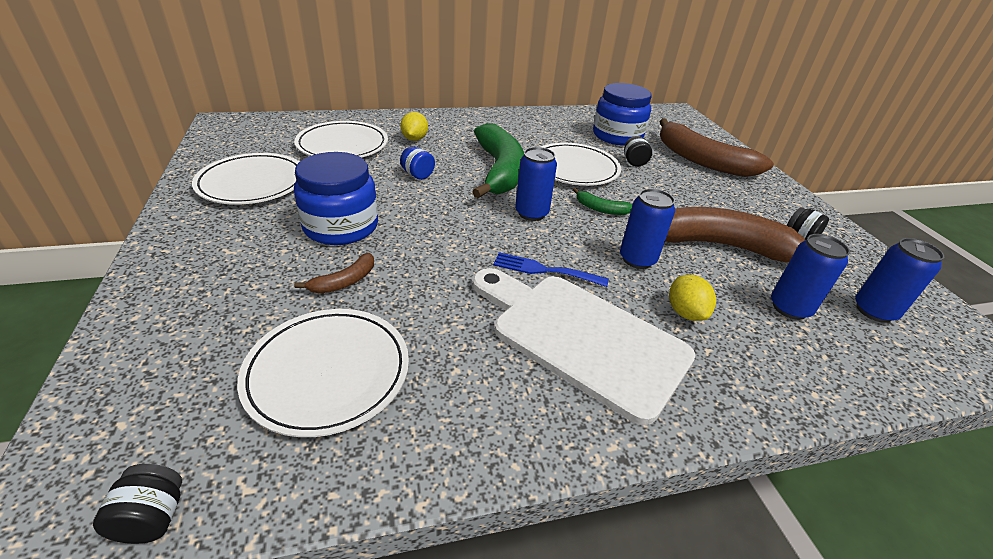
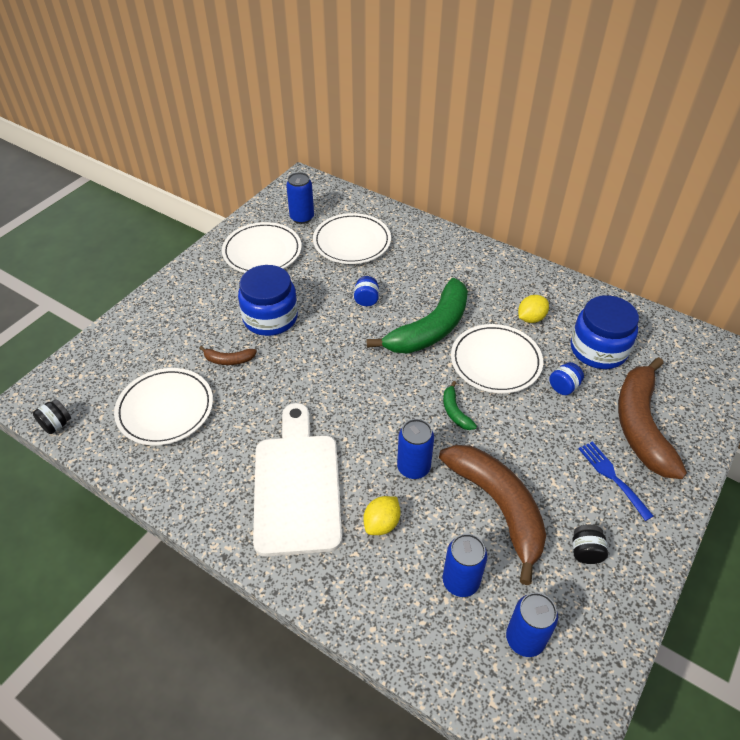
camera: 50 degrees right, 10 degrees up
yellow lemon [400,112,428,141] -> yellow lemon moved to [518,295,549,323]
blue fork [493,252,609,287] -> blue fork moved to [578,442,654,521]
blue can [515,147,557,221] -> blue can moved to [286,172,314,224]
black jar [624,136,652,167] -> blue jar [549,362,584,395]

